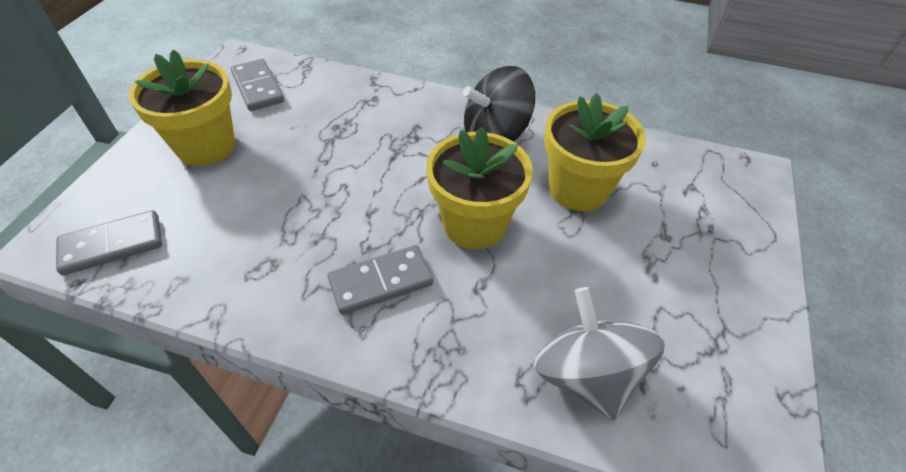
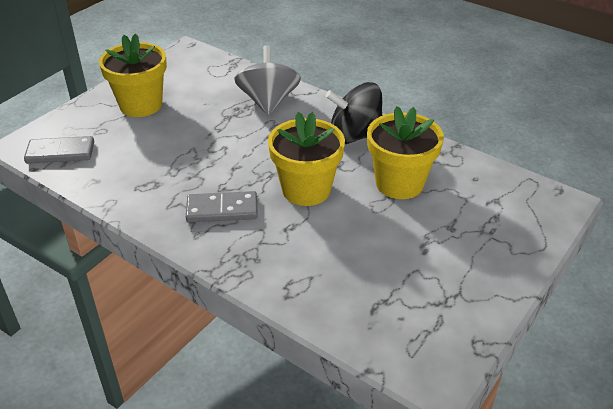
camera: 20 degrees right, 10 degrees down
grey domino [231,59,284,111] -> none
grey spinning top [534,287,665,421] -> grey spinning top moved to [234,45,301,115]

